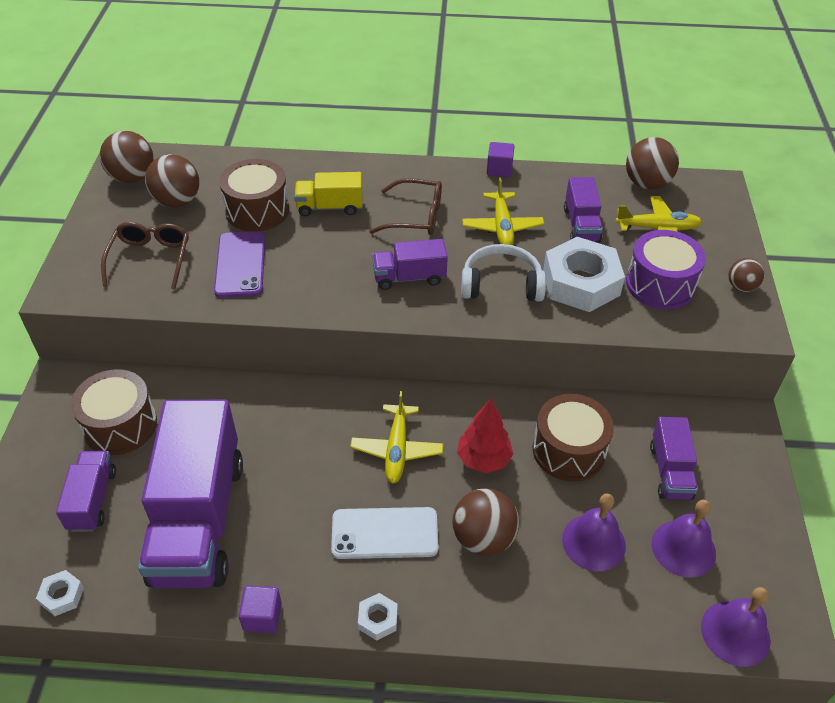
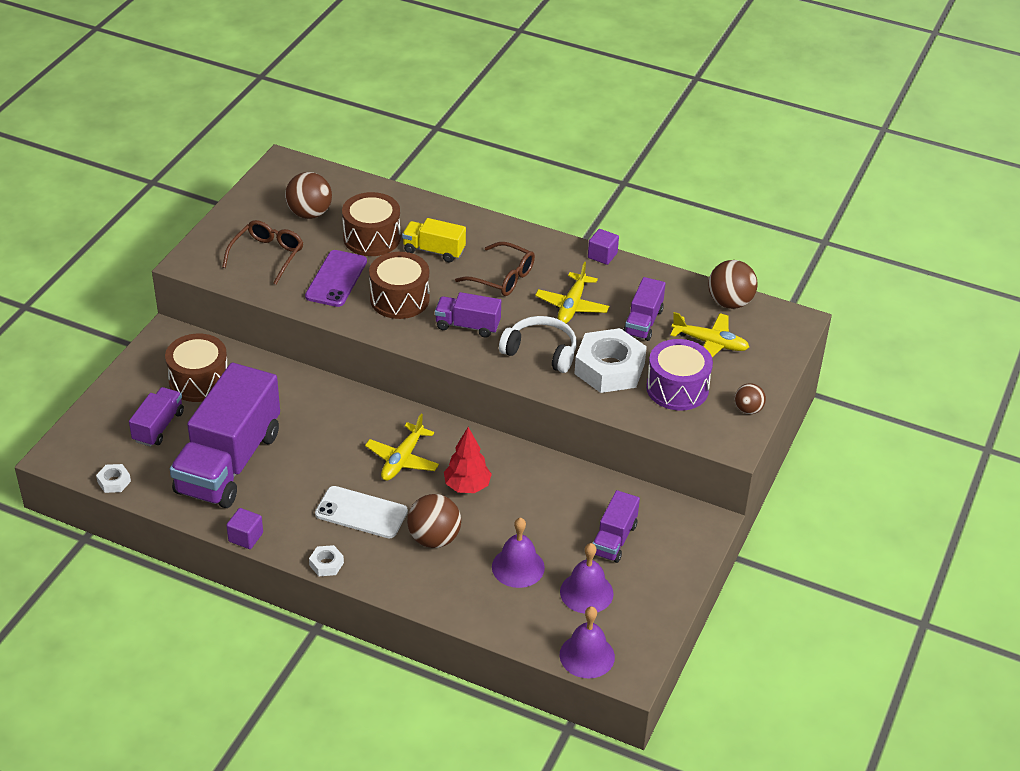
camera: 20 degrees right, 5 degrees down
brown ball [100,131,153,183] -> none
brown drum [533,394,614,482] -> brown drum moved to [369,252,430,319]

